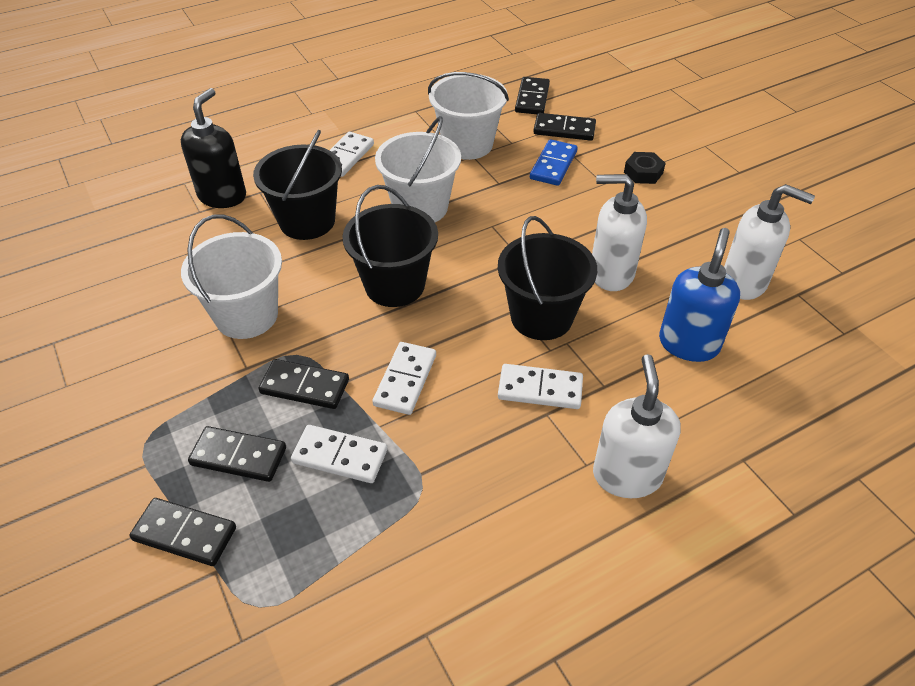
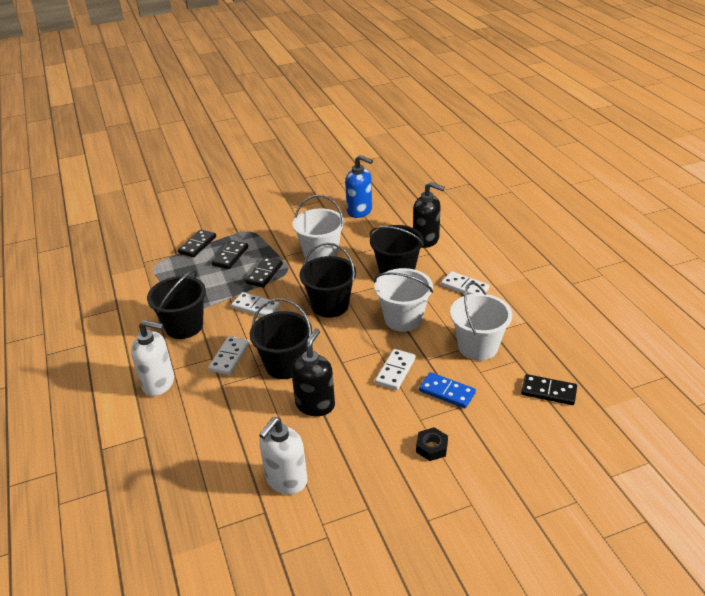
camera: 100 degrees right, 10 degrees down
white domino [291,425,387,483] -> white domino moved to [375,349,416,390]
black domino [533,113,596,141] -> none
white soap dispenser [592,174,647,291] -> black soap dispenser [291,329,335,416]
blue soap dispenser [659,228,740,362] -> blue soap dispenser moved to [345,155,373,218]
none -> black bucket [147,270,206,339]

